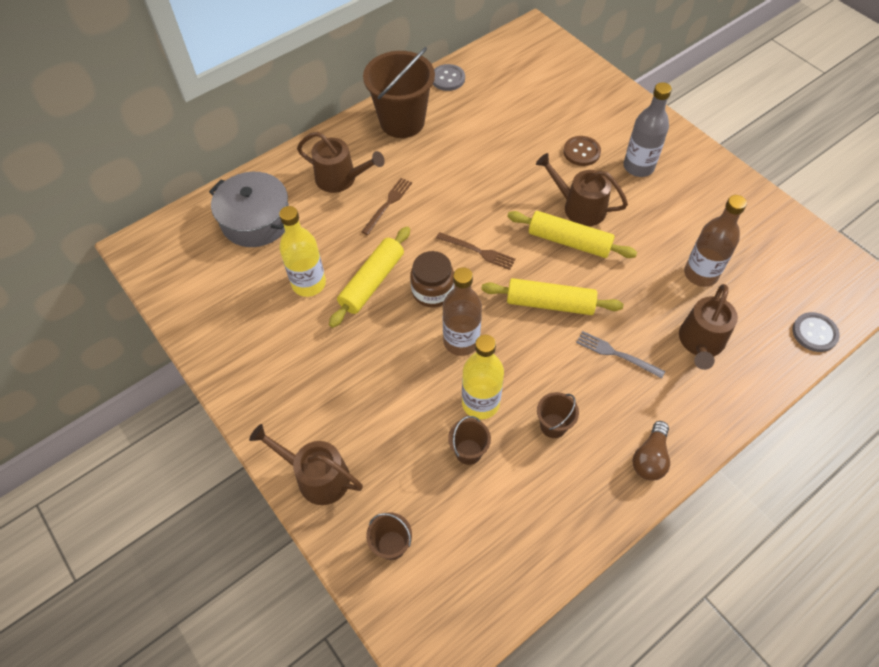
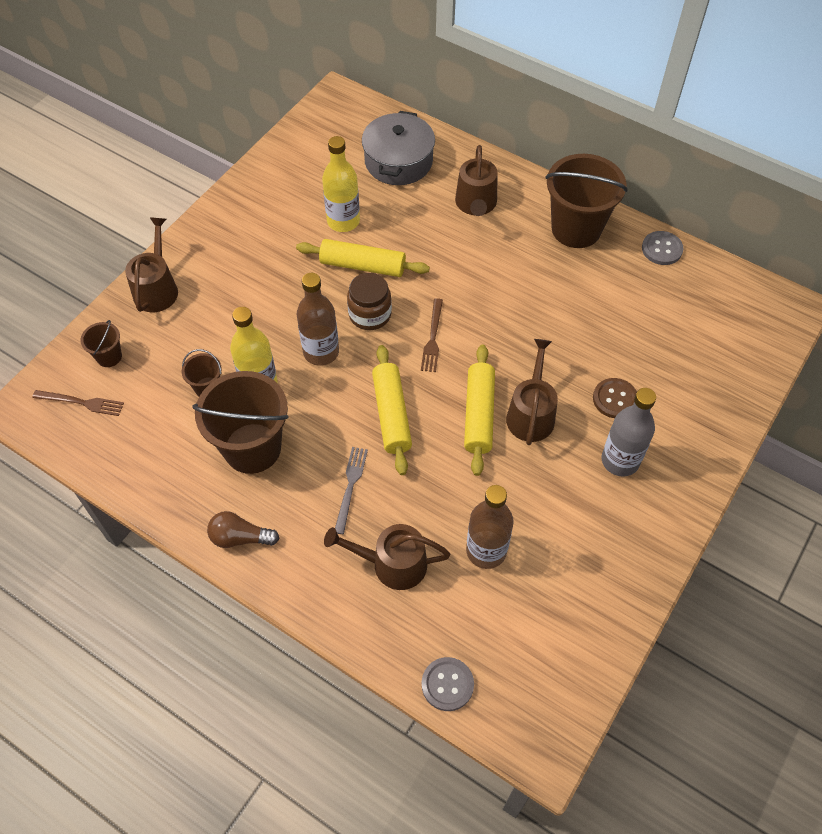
camera: 70 degrees right, 0 degrees up
brown fork [361,178,412,235] -> brown fork moved to [32,390,124,416]
brown bucket [537,392,579,438] -> brown bucket [192,371,289,474], size x2.16

